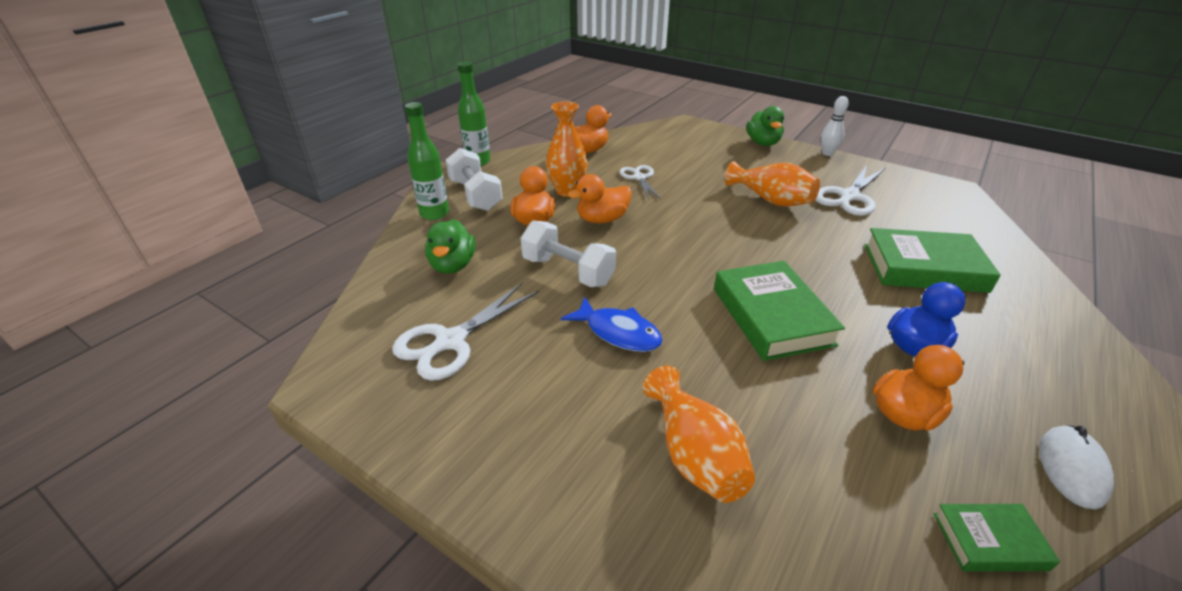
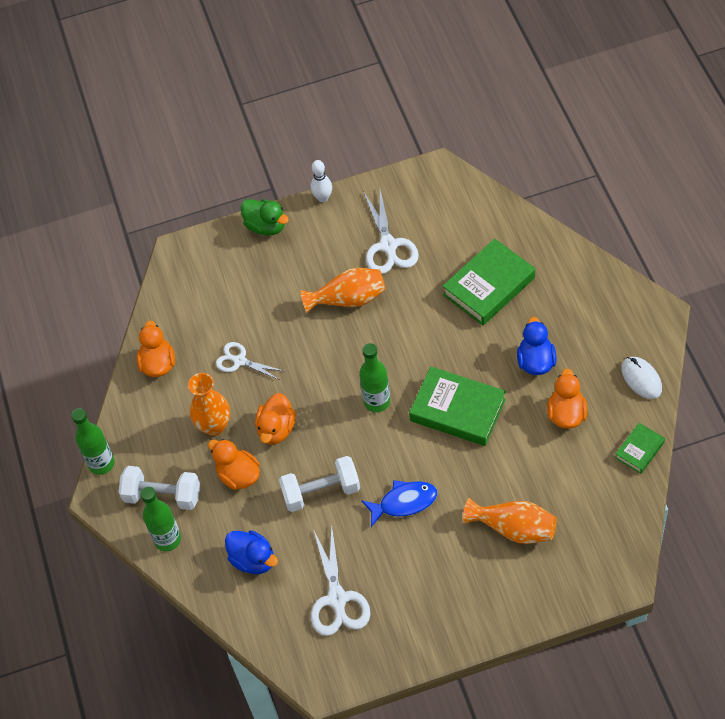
camera: 45 degrees left, 20 degrees up
green duck [425,219,476,274] -> blue duck [225,530,278,574]
none -> green bottle [359,343,390,412]

